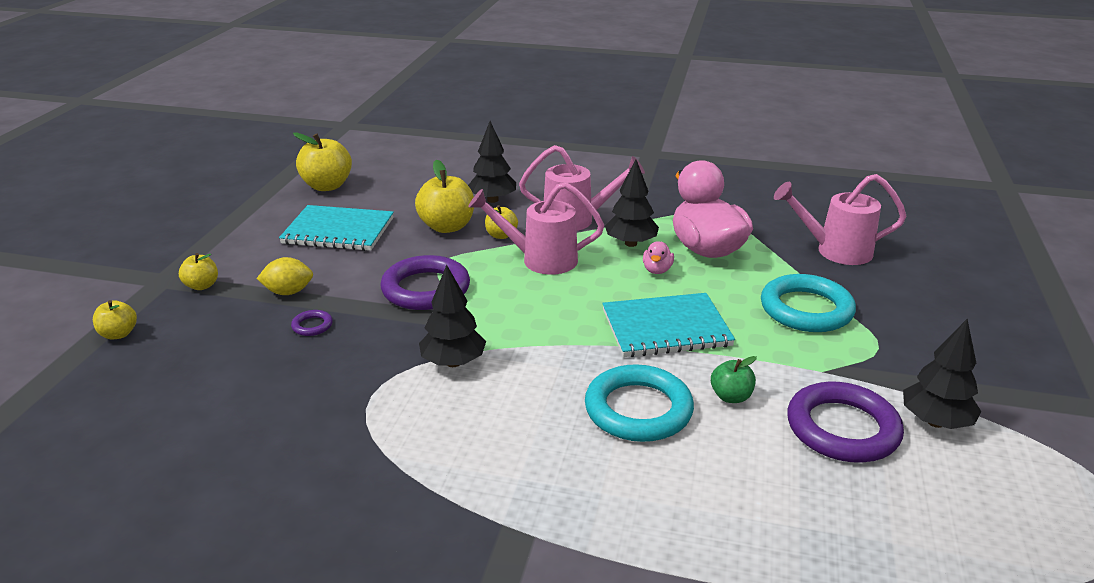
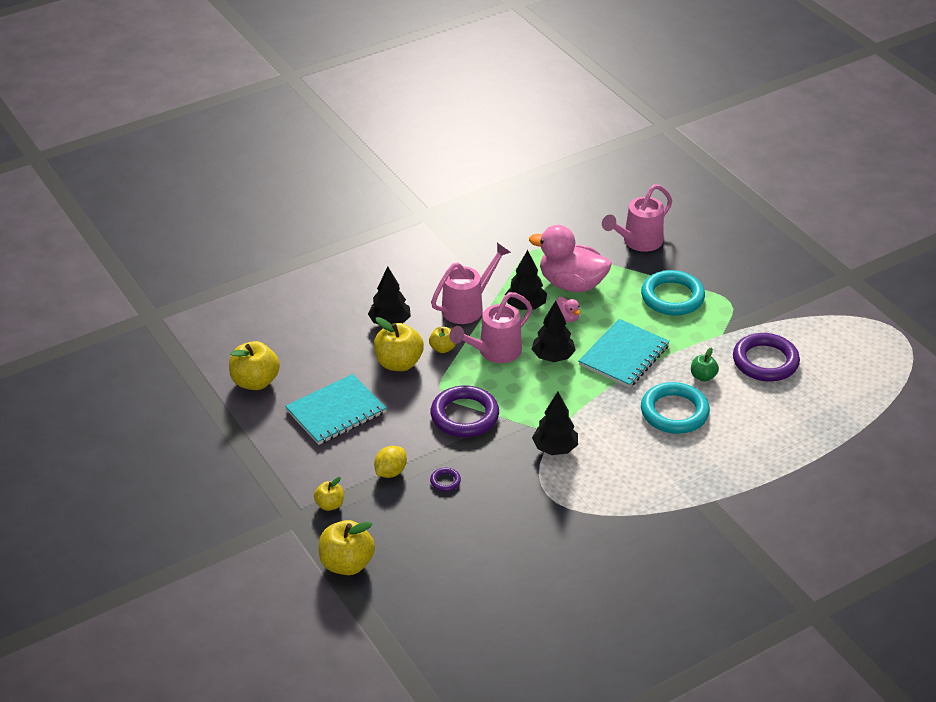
camera: 45 degrees left, 10 degrees up
yellow apple [93,300,137,339] -> yellow apple [319,520,375,575], size x1.80
black tree [903,319,982,429] -> black tree moved to [532,301,576,362]

